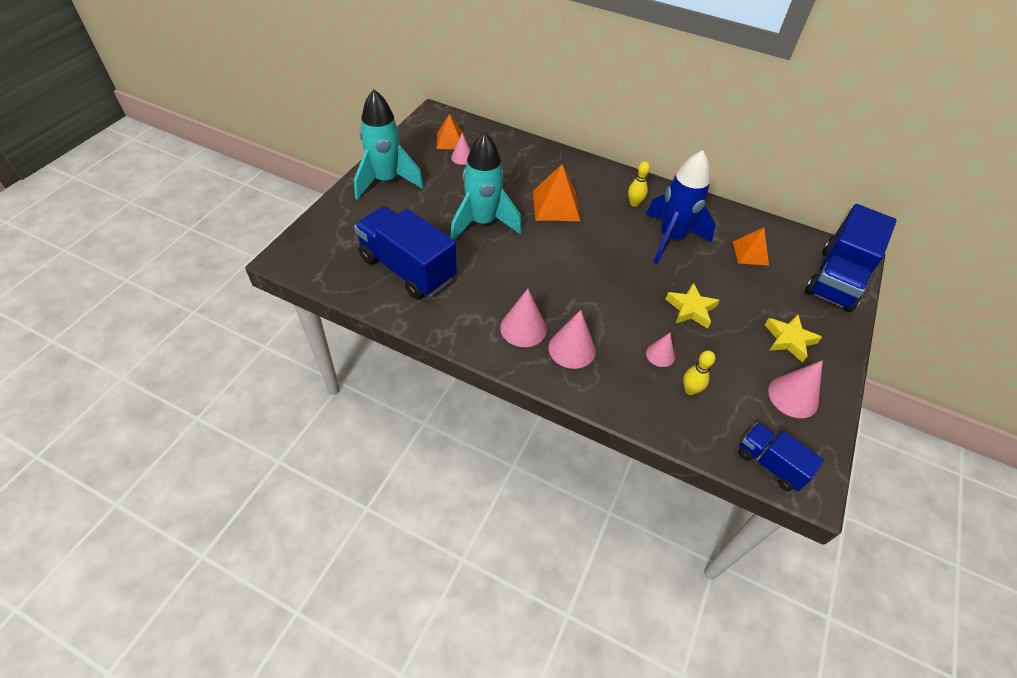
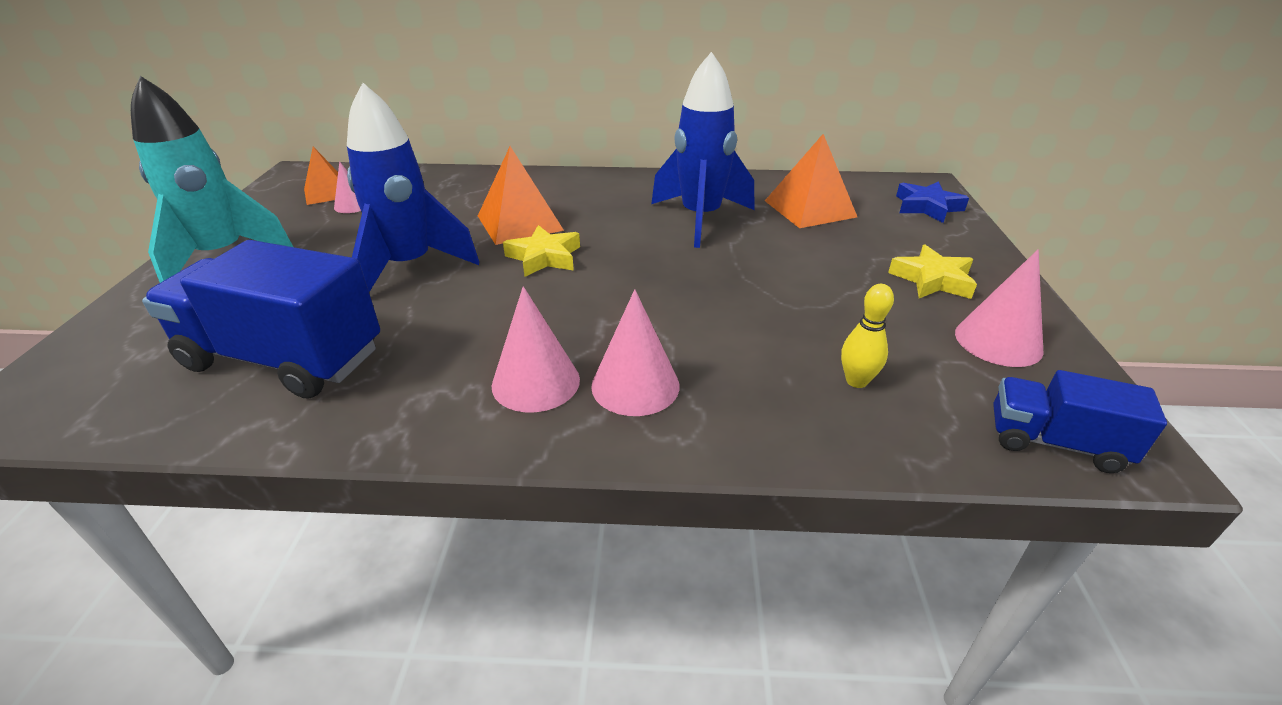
camera: 20 degrees left, 15 degrees down
turquoise rocket [450,132,522,240] -> blue rocket [347,83,479,292]
yellow bowling pin [628,161,650,207] -> none
pink cone [646,333,675,367] -> none
yellow star [666,283,720,329] -> yellow star moved to [503,225,580,277]
orange pyramid [733,227,769,266] -> orange pyramid [765,134,857,228], size x1.51
blue truck [805,204,897,312] -> blue star [896,181,969,223]

